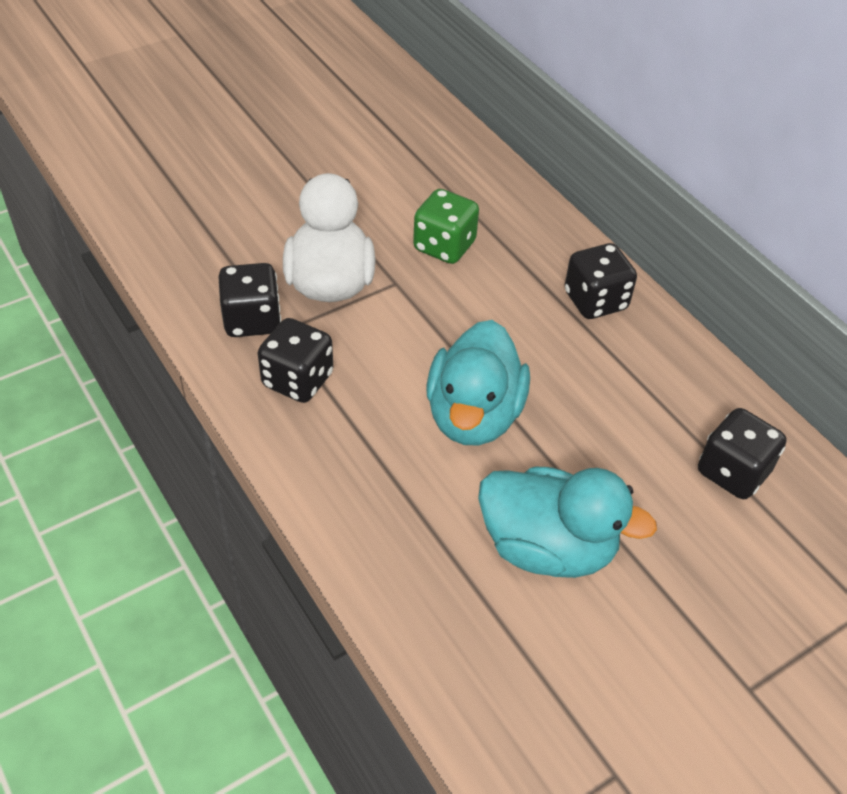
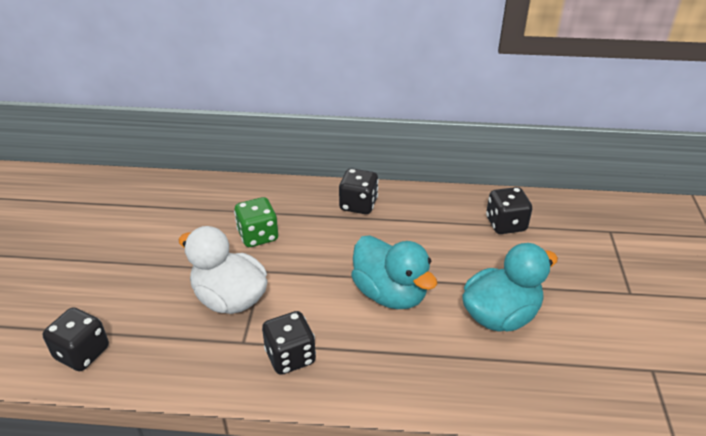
camera: 50 degrees left, 10 degrees down
black dice [219,263,281,337] -> black dice moved to [43,307,109,371]

